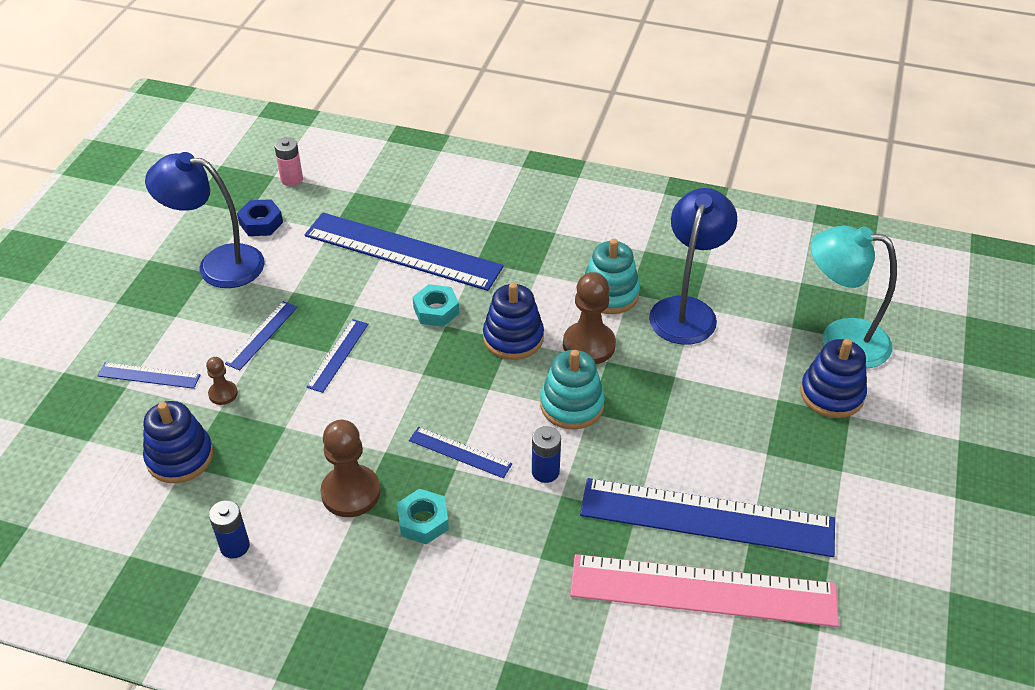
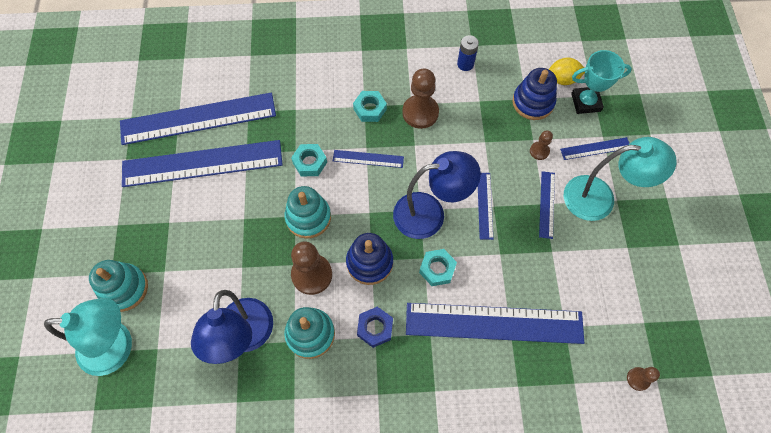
camera: 160 degrees right, 20 degrees up
blue lamp [145,152,265,288] -> blue lamp moved to [393,151,481,239]
blue nut [237,199,283,236] -> blue nut moved to [357,306,393,348]
pink battery [274,137,303,186] -> brown pawn [627,367,660,391]
blue battery [532,426,561,483] -> turquoise nut [291,144,327,176]
pink ruler [570,554,839,627] -> blue ruler [120,92,276,145]
blue stacking toy [800,339,867,418] -> turquoise stacking toy [89,260,148,312]
none -> yellow lemon [549,57,585,85]
none -> turquoise lamp [563,137,677,221]
none -> turquoise trophy [571,50,632,114]

